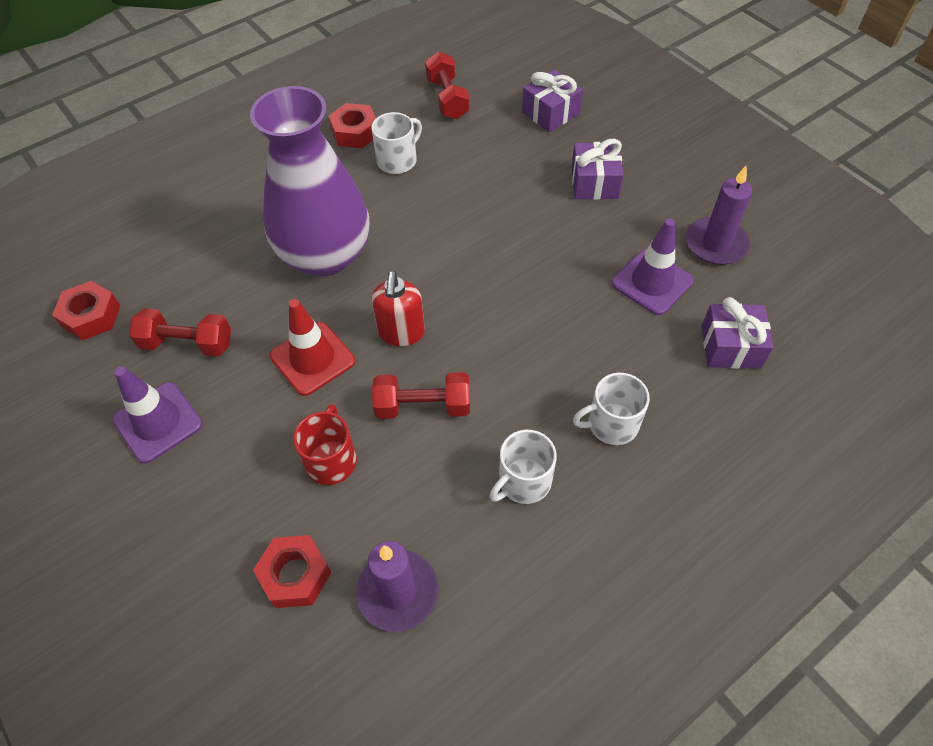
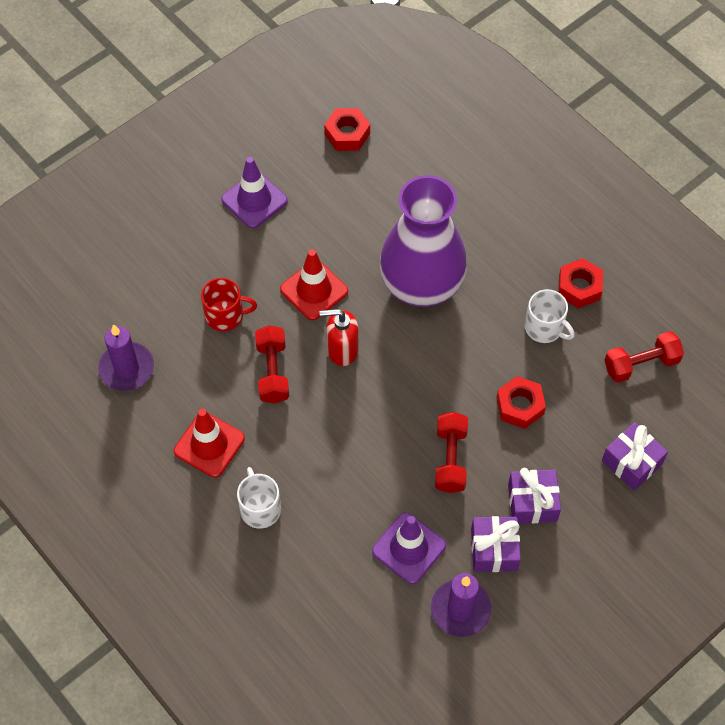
camera: 85 degrees right, 5 degrees up
red dumbbell [129,308,231,356] -> red dumbbell moved to [435,412,468,493]
red nut [253,535,331,608] -> red nut moved to [496,376,546,429]
white mug [489,430,557,504] -> red traffic cone [174,409,245,477]
purple gift [702,297,773,369] -> purple gift moved to [471,516,521,572]

